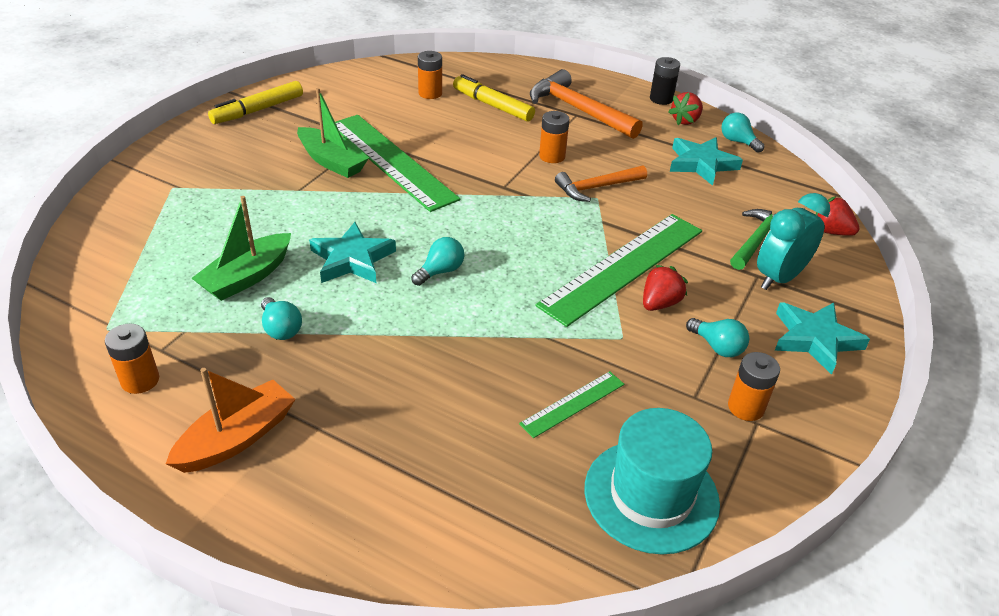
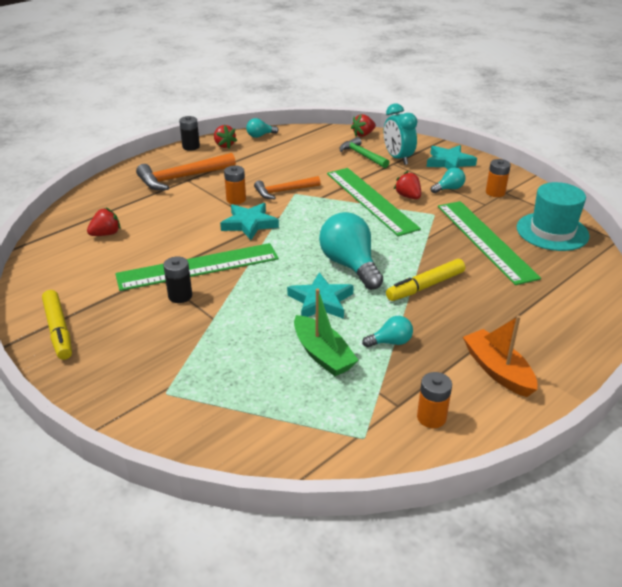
camera: 70 degrees left, 5 degrees down
green boat [297,88,369,178] -> black battery [163,256,192,303]
turquoise light bulb [411,237,464,286] -> turquoise light bulb [319,212,383,290], size x2.03
orange battery [418,51,442,99] -> red strawberry [87,208,121,236]
yellow marker [453,74,535,122] -> yellow marker moved to [386,259,465,301]
green ruler [519,371,624,438] -> green ruler [438,201,541,285], size x2.14
orange hammer [555,165,647,202] -> orange hammer turned 75 degrees clockwise [254,176,321,199]
turquoise star [670,137,743,186] -> turquoise star moved to [220,203,279,240]

